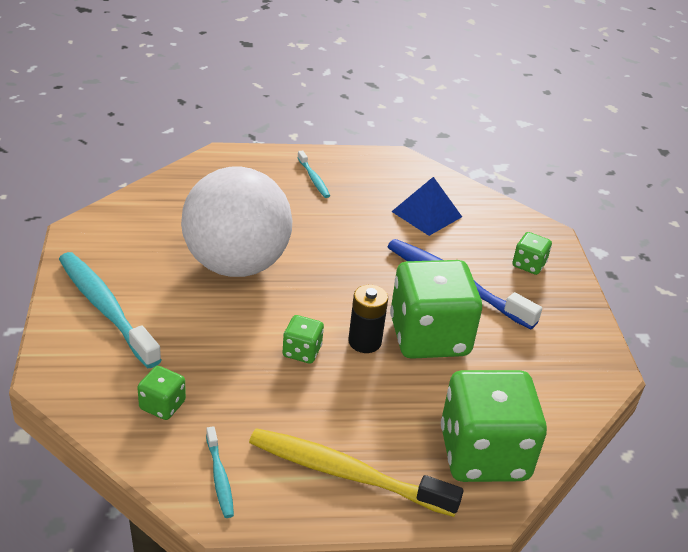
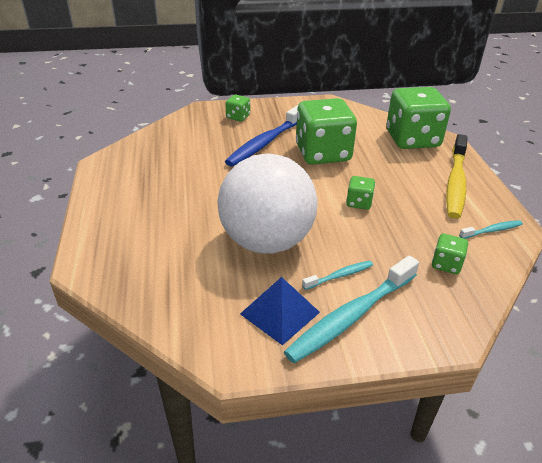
camera: 90 degrees left, 0 degrees up
turquoise toothbrush [297,150,330,198] -> turquoise toothbrush moved to [302,261,373,290]
black battery [348,285,388,353] -> none
blue pyramid [391,177,462,236] -> blue pyramid moved to [240,277,320,345]

